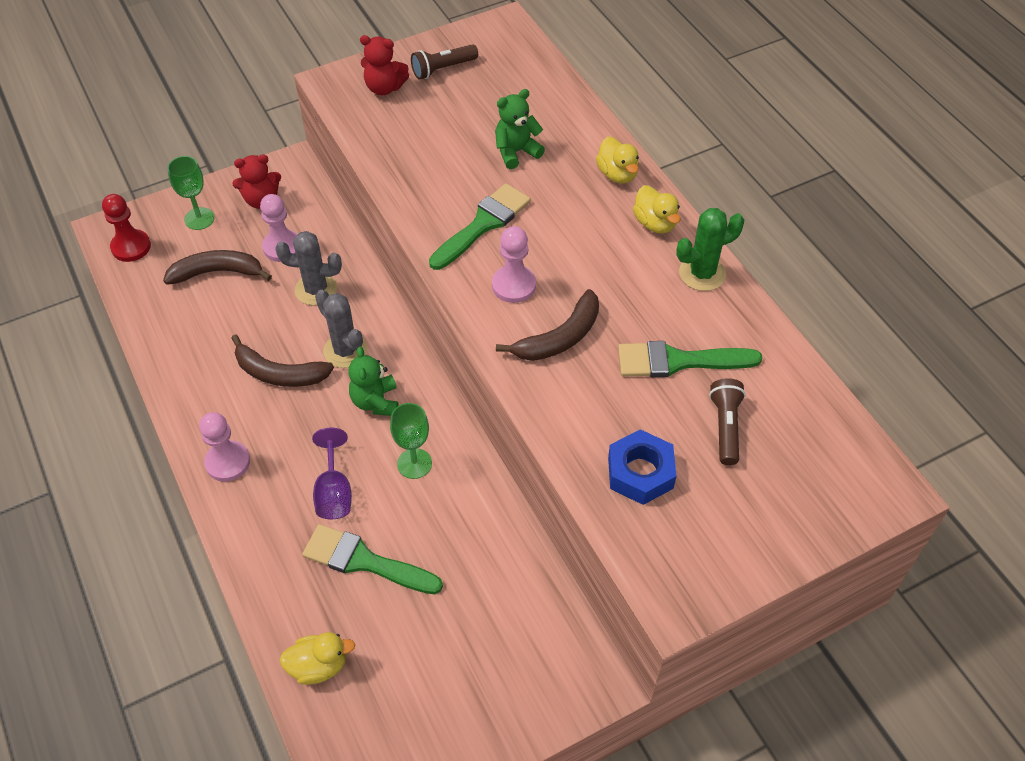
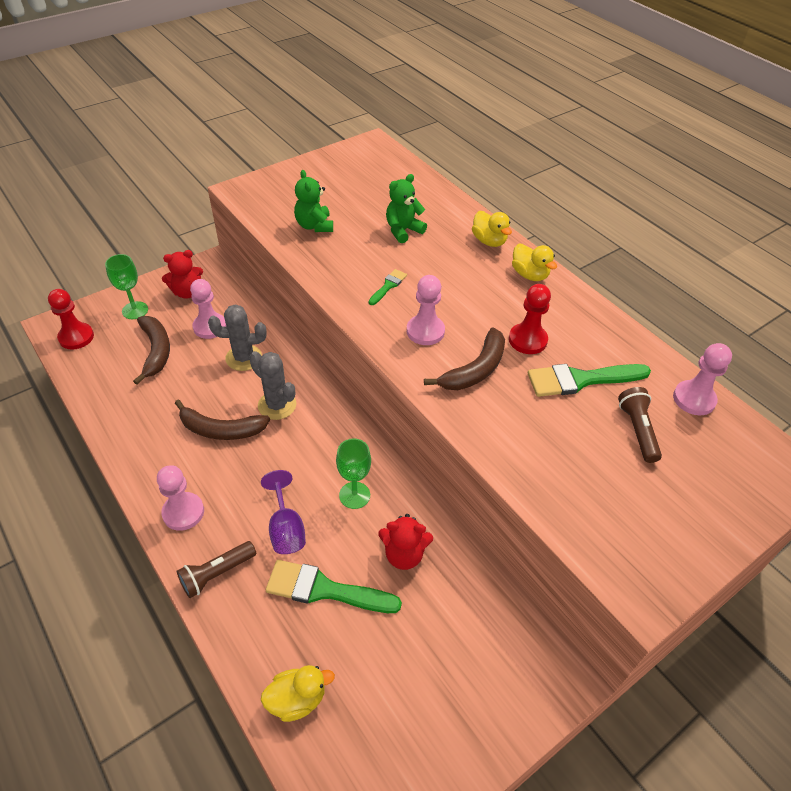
camera: 10 degrees left, 5 degrees down
brown banana [163,250,272,285] -> brown banana turned 90 degrees clockwise [133,316,170,385]
green teddy bear [348,347,399,416] -> green teddy bear moved to [294,170,333,232]
red teddy bear [360,35,409,95] -> red teddy bear moved to [378,514,433,570]
brown flashlight [411,44,478,80] -> brown flashlight moved to [177,541,256,598]
green brush [429,183,531,270] -> green brush [369,269,407,305], size x0.51
blue nut [608,429,676,505] -> none
green cactus [676,208,744,291] -> none
none -> red pawn [509,284,551,354]
none -> pink pawn [673,343,732,415]

